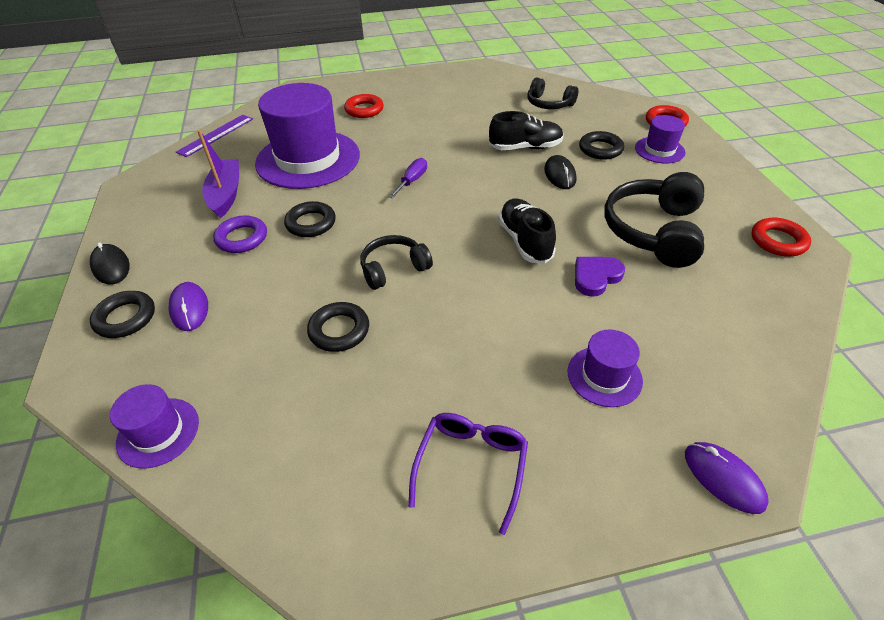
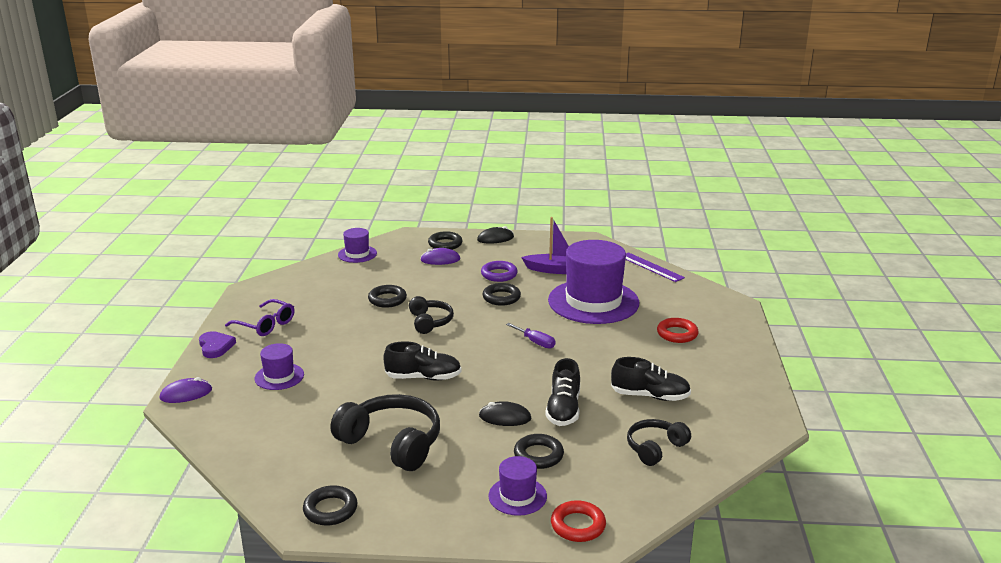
camera: 105 degrees right, 20 degrees down
purple heart [575,257,625,297] -> purple heart moved to [199,331,236,358]
red ring [751,218,811,257] -> black ring [303,485,358,526]
none -> black shoe [611,357,691,401]

